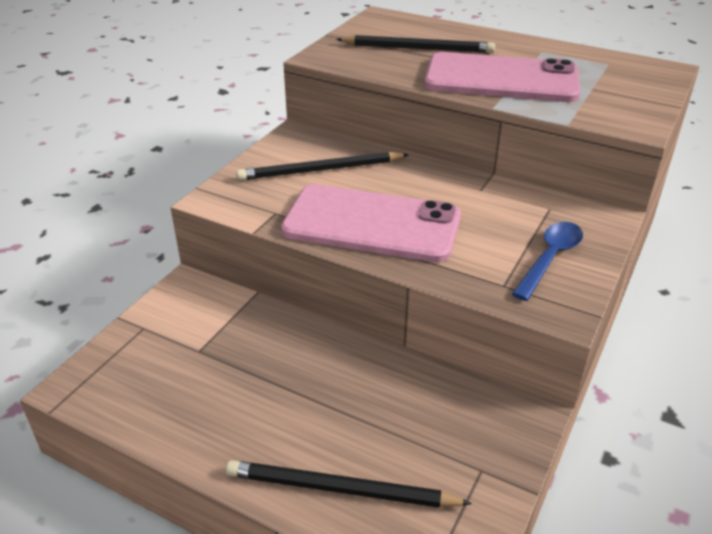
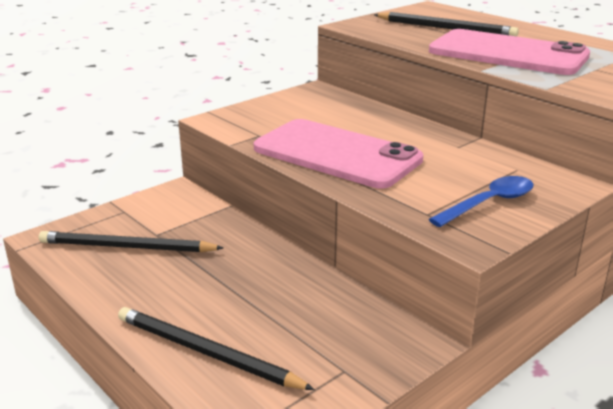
camera: 20 degrees right, 10 degrees down
black pencil [237,152,409,181] -> black pencil moved to [39,231,224,253]

